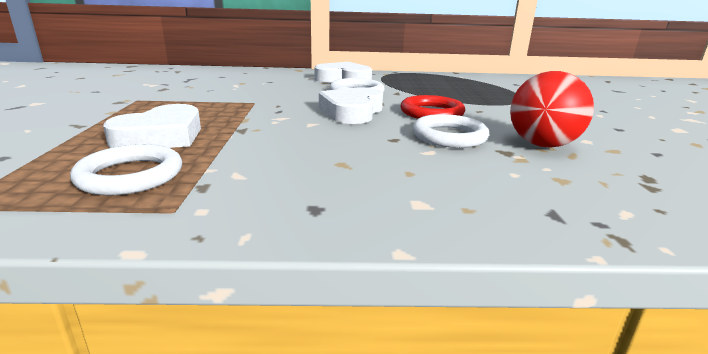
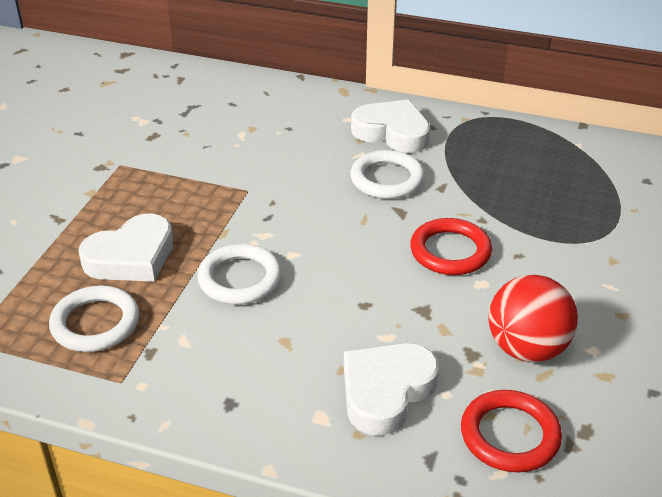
camera: 20 degrees right, 15 degrees up
white heart [319,87,383,124] -> white heart moved to [344,343,439,436]
white ring [412,114,490,148] -> white ring moved to [197,244,282,305]
none -> red ring [461,390,562,472]

